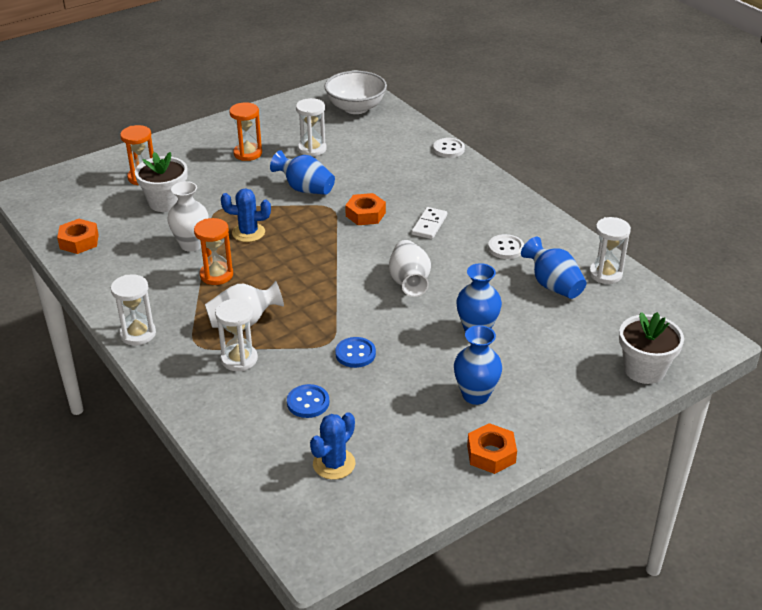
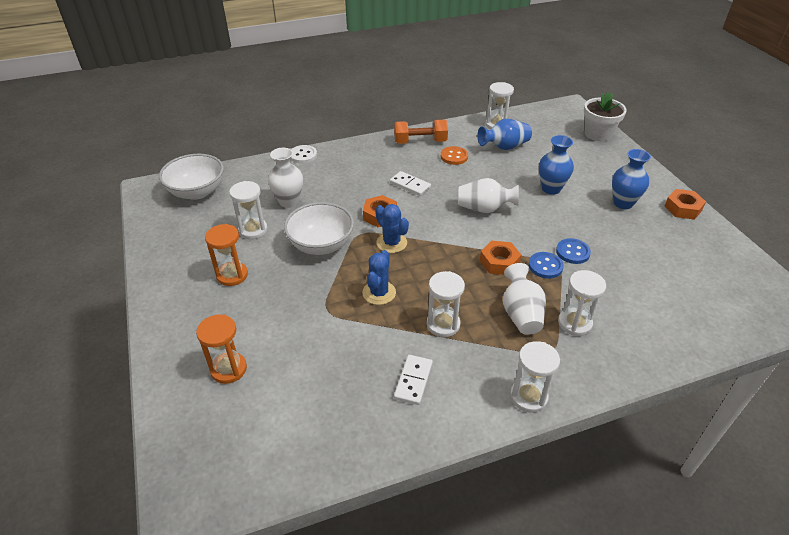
camera: 75 degrees left, 5 degrees up
orange nut [57,219,99,254] -> orange nut moved to [480,241,521,275]
white flower pot [135,152,188,212] -> none
white vase [167,181,209,252] -> white vase moved to [268,148,303,208]
orange hourglass [194,218,233,285] -> white hourglass [427,271,465,337]
blue vase [270,150,335,195] -> white bowl [284,202,354,255]
blue button [287,384,329,418] -> blue button moved to [528,252,564,279]
blue cactus [310,412,355,480] -> blue cactus moved to [375,204,409,253]
white button [488,234,524,259] -> orange button [441,146,468,165]
none -> orange dumbbell [394,120,448,144]
none -> white domino [394,355,433,405]

